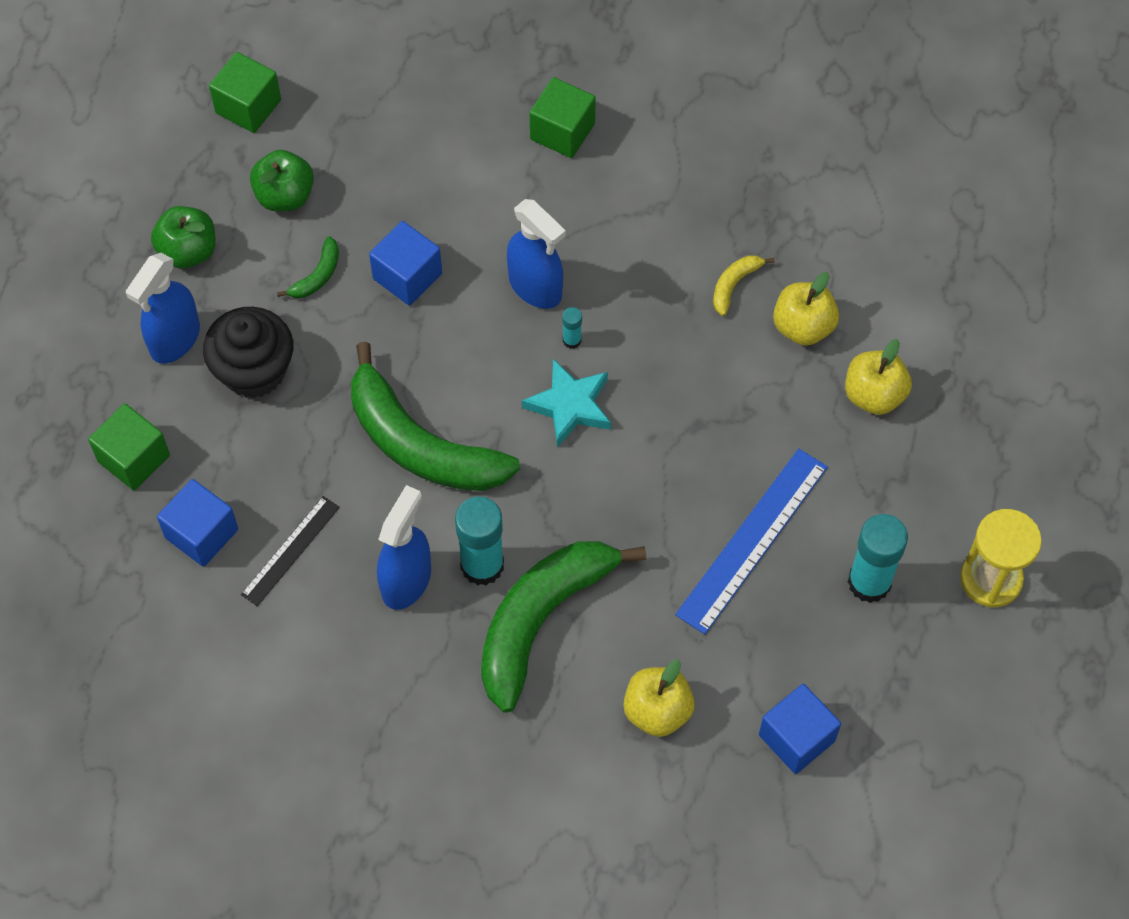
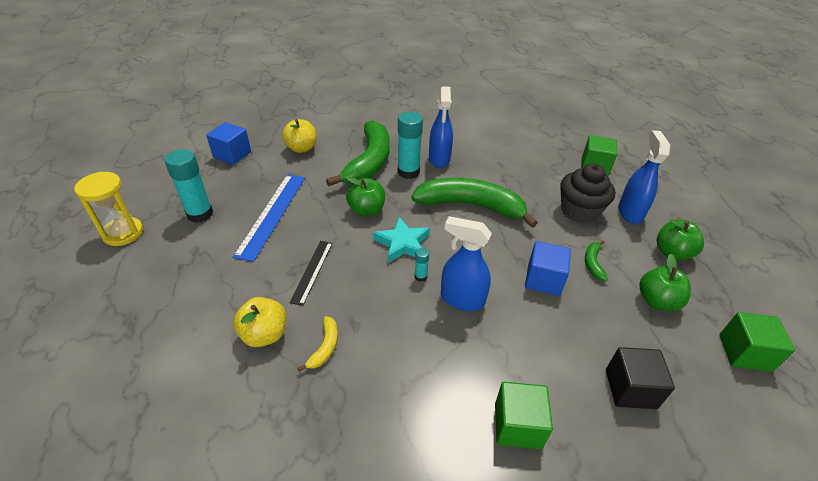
camera: 155 degrees right, 20 degrees down
blue cube [157,479,238,567] -> none
black ruler [241,496,340,606] -> black ruler moved to [289,241,333,306]
yellow apple [845,339,912,415] -> none
none -> green apple [346,177,385,216]
none -> black cube [606,347,675,409]

